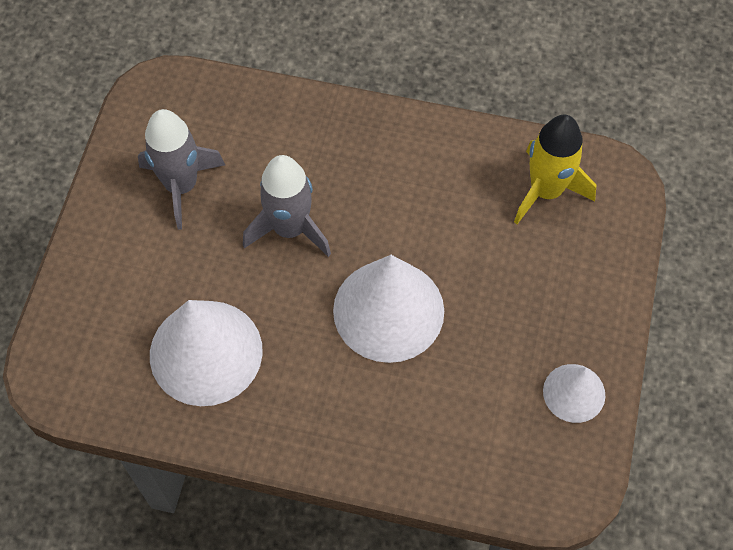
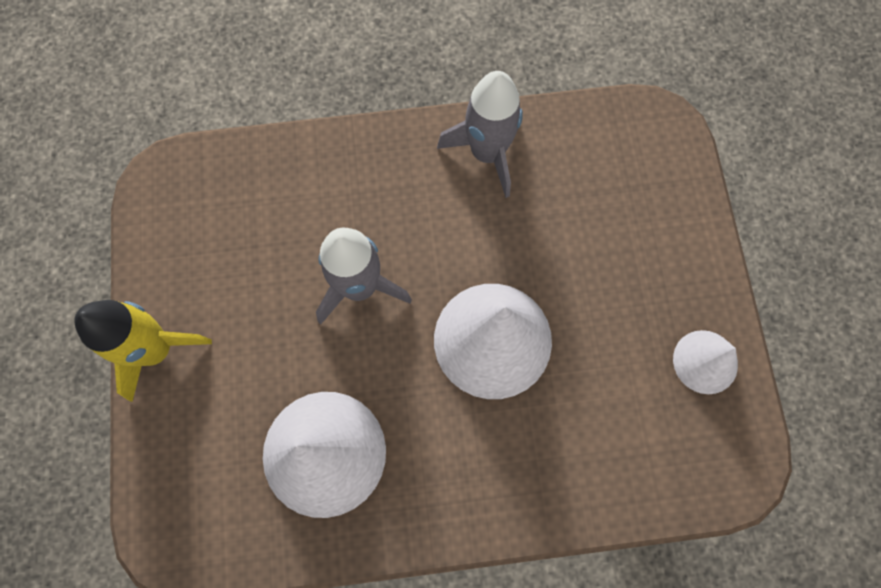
camera: 20 degrees left, 10 degrees up
grey rocket [138,109,225,230] -> grey rocket moved to [437,71,523,198]
yellow rocket [514,115,596,224] -> yellow rocket moved to [74,300,212,402]

